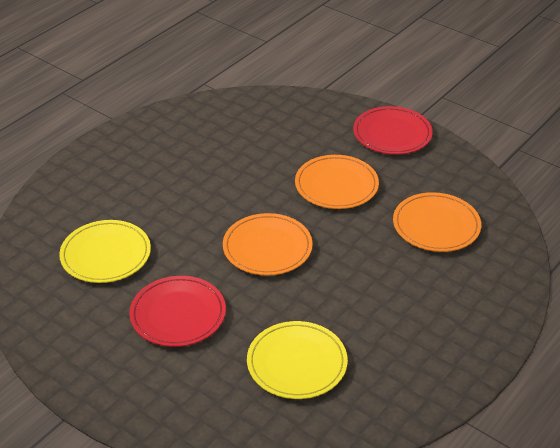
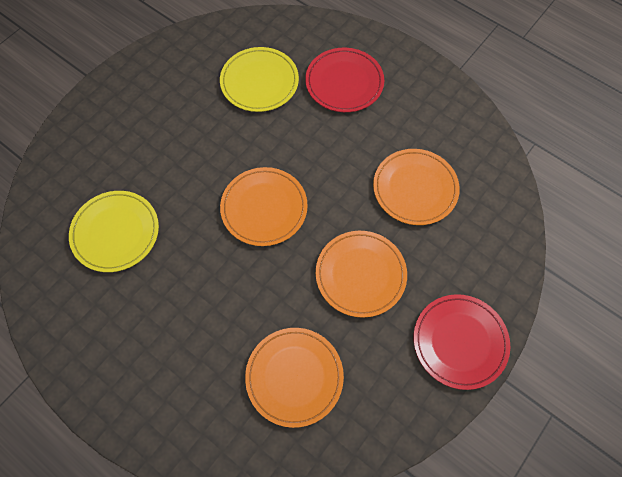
camera: 90 degrees right, 25 degrees up
red plate [129,276,226,347] -> red plate moved to [305,48,384,112]
none -> orange plate [373,149,460,225]

